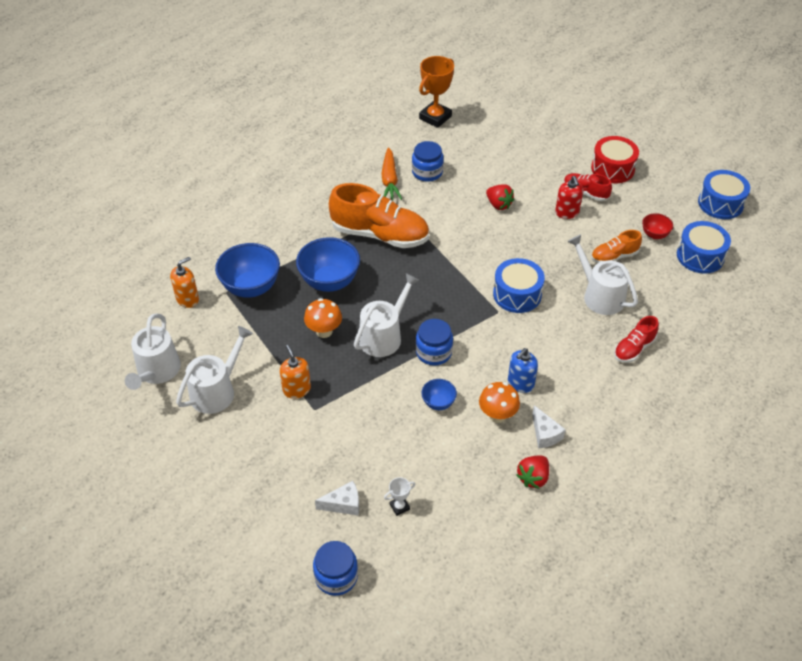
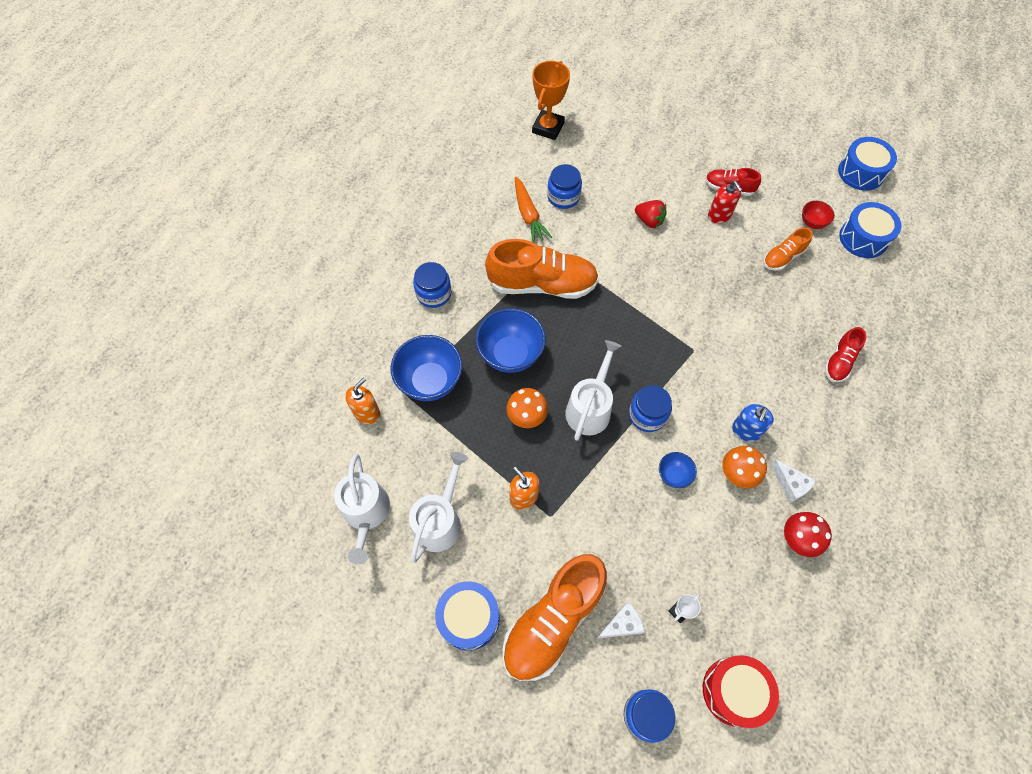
camera: 15 degrees left, 15 degrees up
blue drum [493,258,545,313] -> blue drum moved to [435,581,500,651]
red strawberry [516,456,549,489] -> red mushroom [784,512,832,557]
white watering can [567,235,638,315] -> none
red drum [591,136,639,183] -> red drum moved to [703,655,779,728]
none -> blue jar [413,262,452,308]
none -> orange shoe [503,554,607,681]

